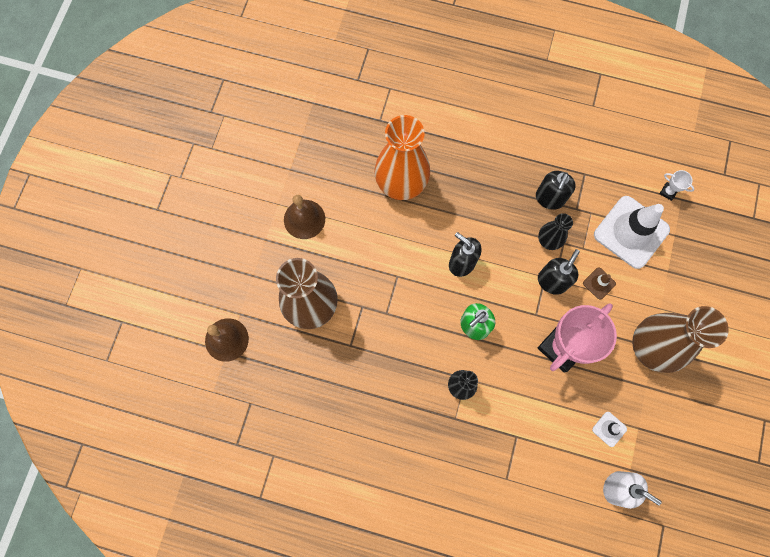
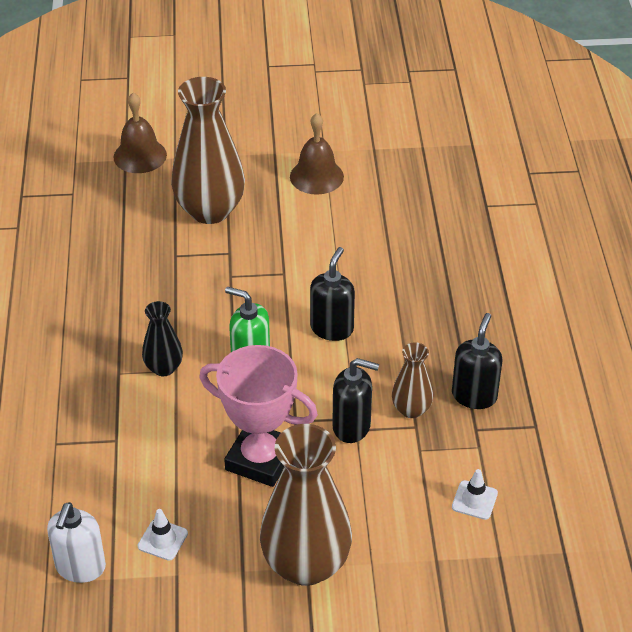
camera: 70 degrees right, 30 degrees down
orange vase [374,115,430,200] -> none
black soap dispenser [536,171,576,210] -> black soap dispenser turned 105 degrees clockwise [452,313,503,409]
black vase [538,213,573,250] -> brown vase [392,343,433,418]
brown traffic cone [583,268,616,300] -> none
white traffic cone [594,196,670,269] -> white traffic cone [452,469,498,520], size x0.42
white trophy [660,170,694,201] -> none

